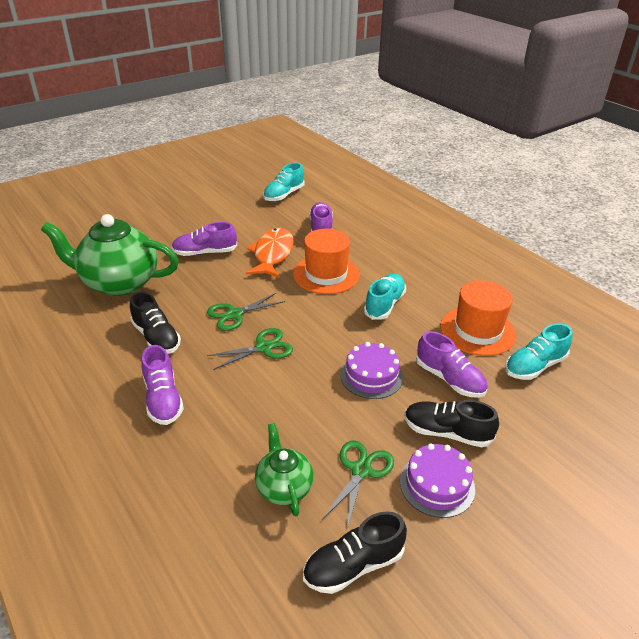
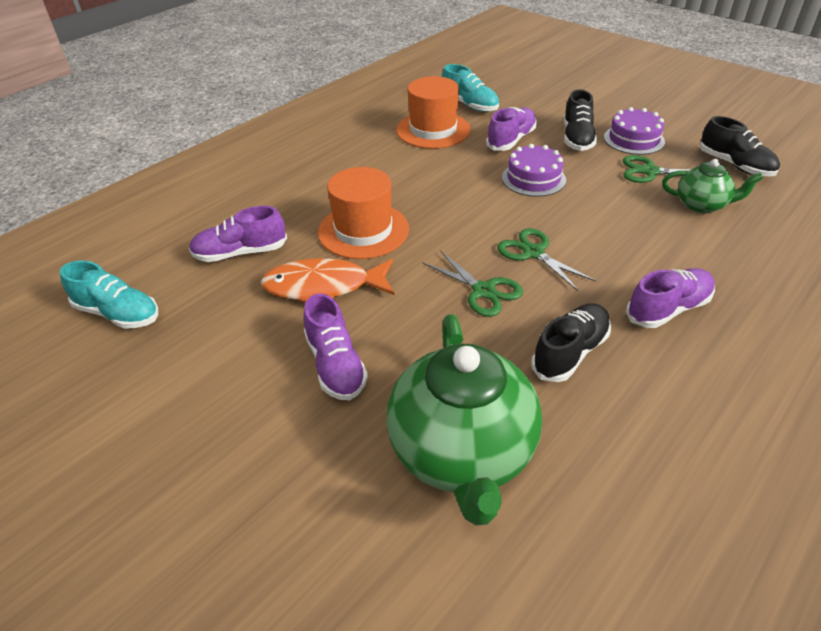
camera: 100 degrees left, 5 degrees up
green teapot [255,423,314,516] -> green teapot turned 135 degrees counterclockwise [662,159,763,213]
turquoise shoe [364,273,406,320] -> none

